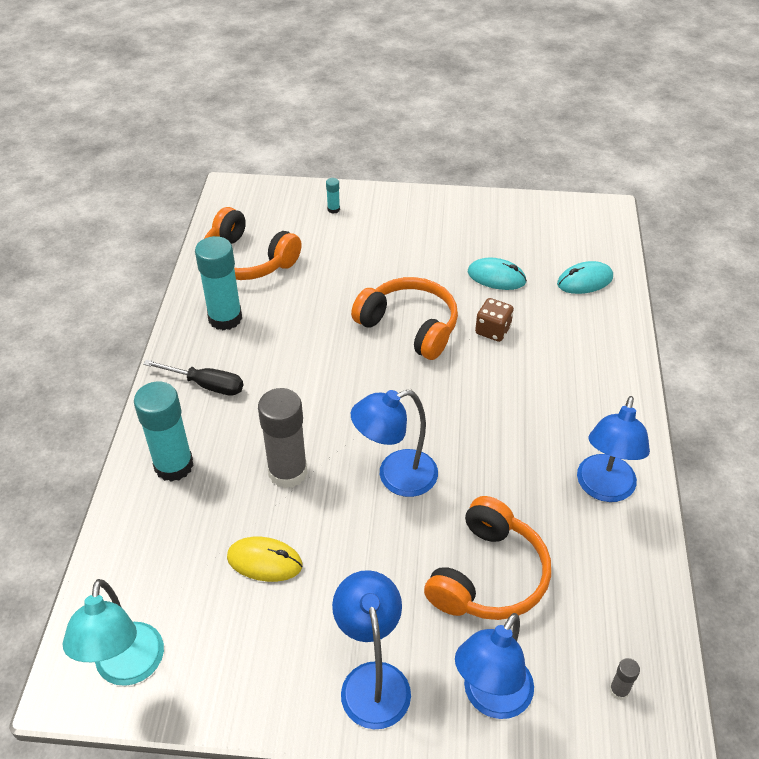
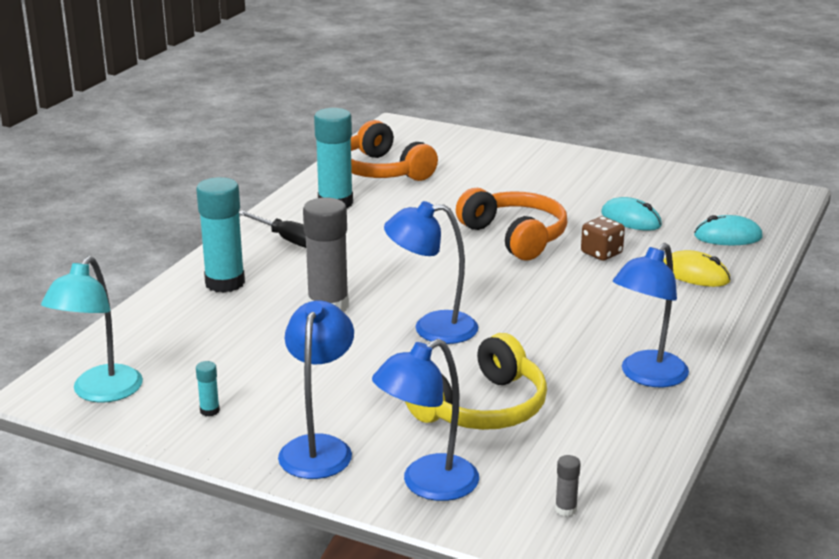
camera: 20 degrees right, 20 degrees down
yellow mouse [227,537,303,582] -> yellow mouse moved to [663,250,731,287]
turquoise glue stick [326,178,340,214] -> turquoise glue stick moved to [196,361,220,416]
orange headphones [424,496,551,620] -> yellow headphones [405,333,547,430]

